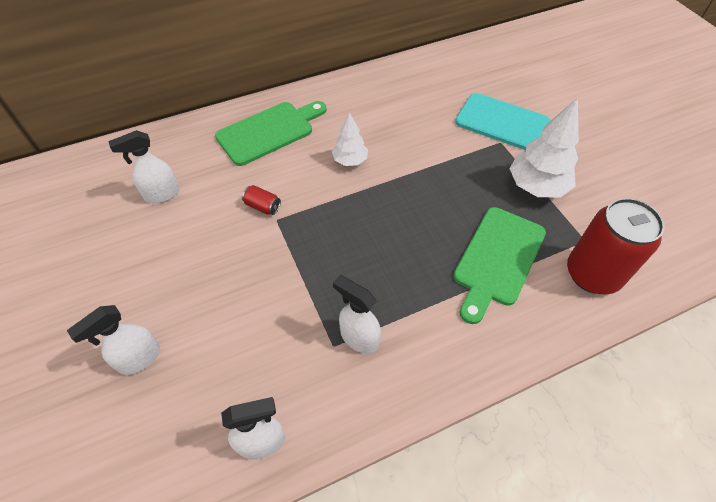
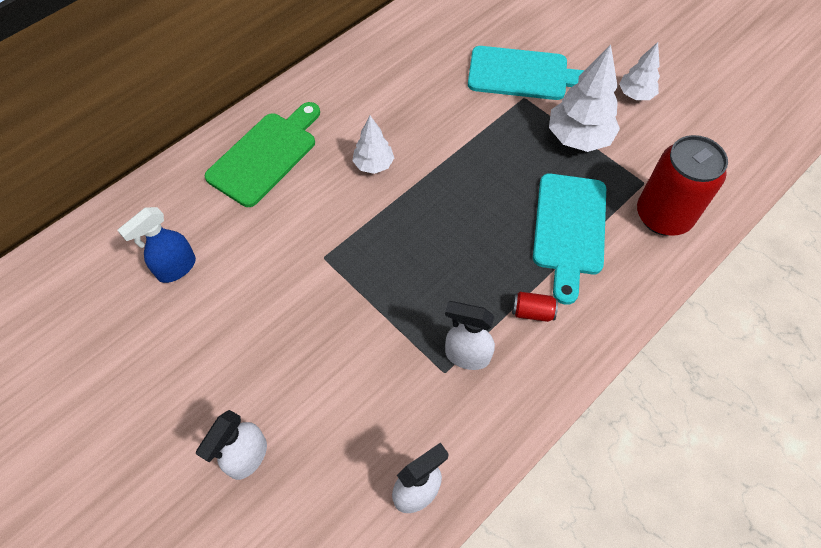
camera: 20 degrees left, 5 degrees up
white spray bottle [108,130,180,203] -> blue spray bottle [117,207,196,283]
red can [242,185,281,215] -> red can moved to [512,292,558,322]
green cutting board [453,207,546,324] -> turquoise cutting board [533,173,606,305]
none -> white tree [619,42,660,100]

